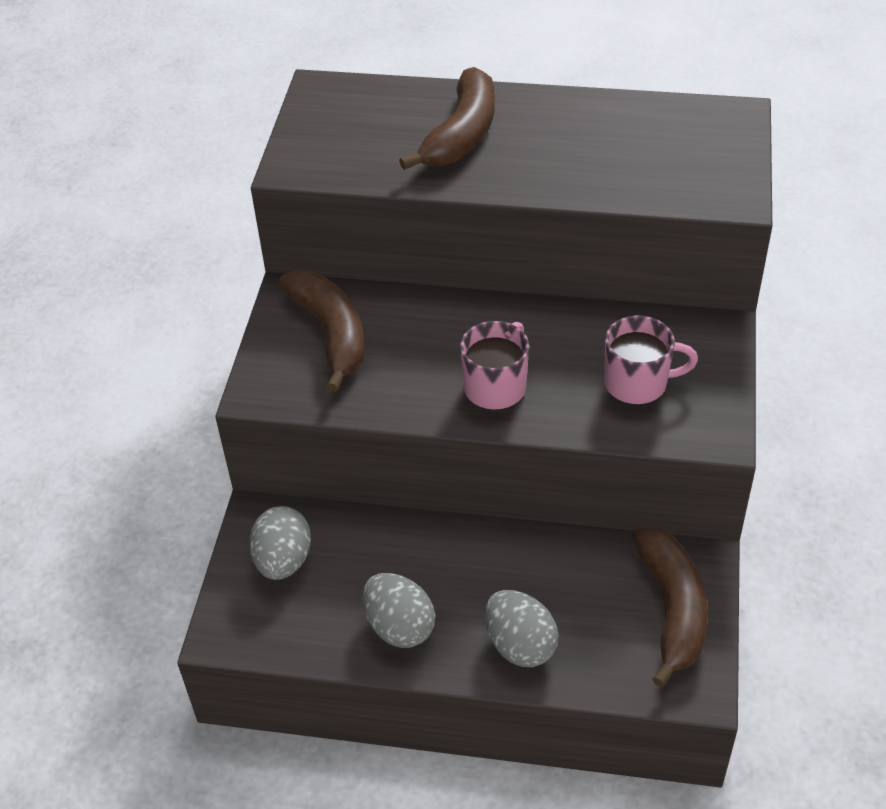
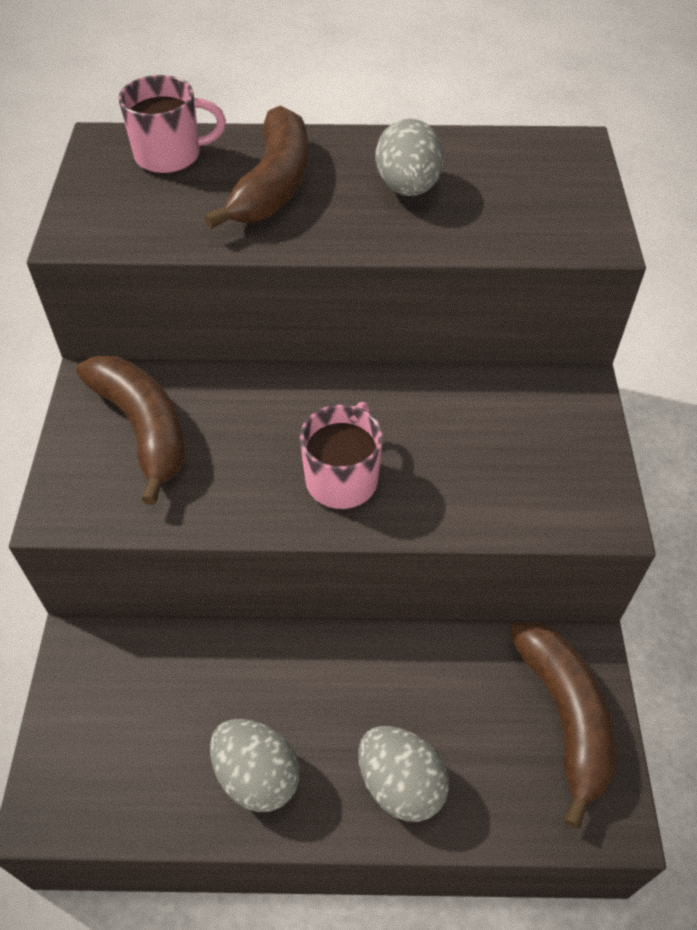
camera: 10 degrees left, 5 degrees up
grey egg [249,506,311,580] -> grey egg moved to [375,118,444,196]
pink mug [604,315,698,405] -> pink mug moved to [118,75,226,174]

